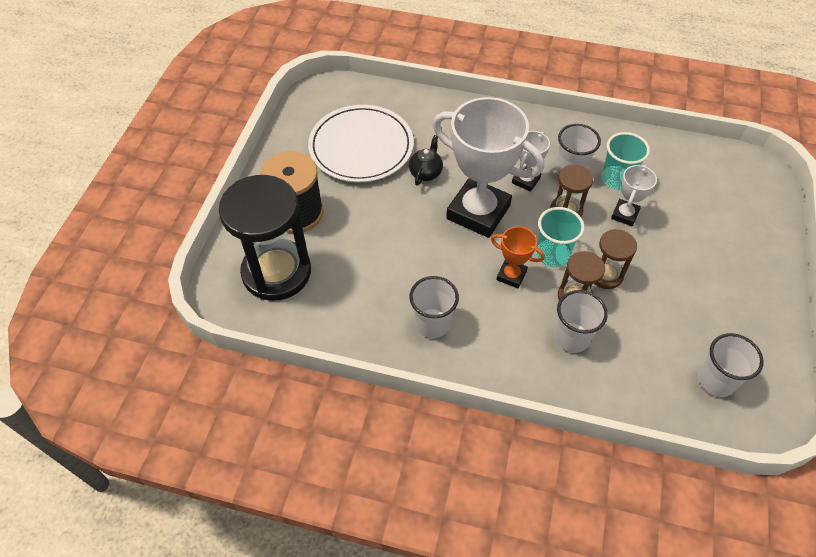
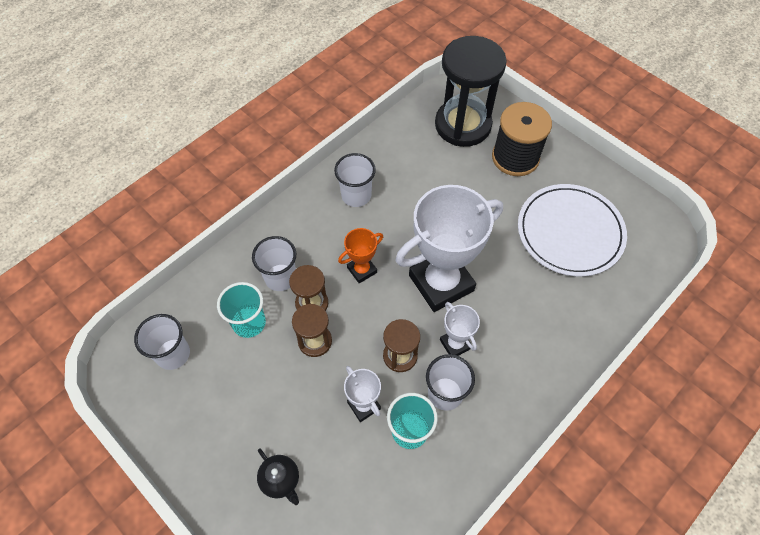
camera: 120 degrees right, 5 degrees up
black teapot [409,135,443,185] -> black teapot moved to [257,449,299,505]
turquoise cup [536,207,584,267] -> turquoise cup moved to [217,282,266,338]

